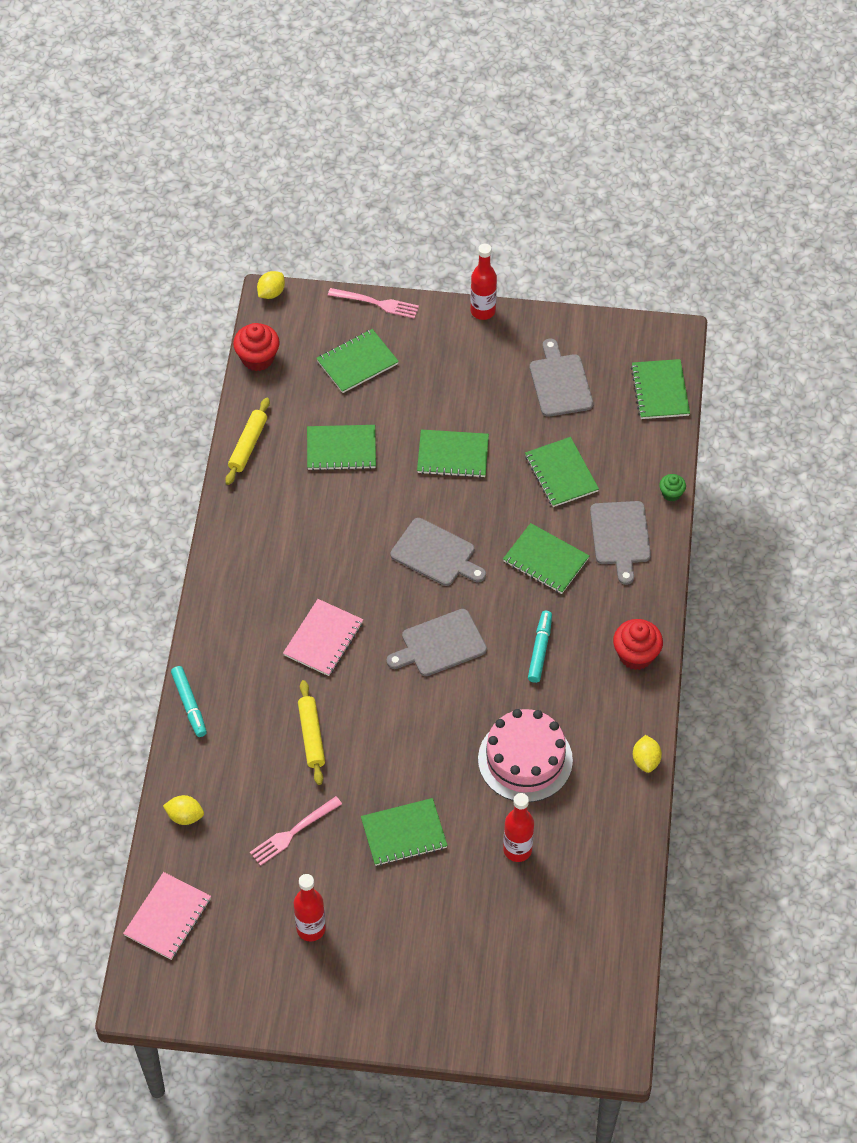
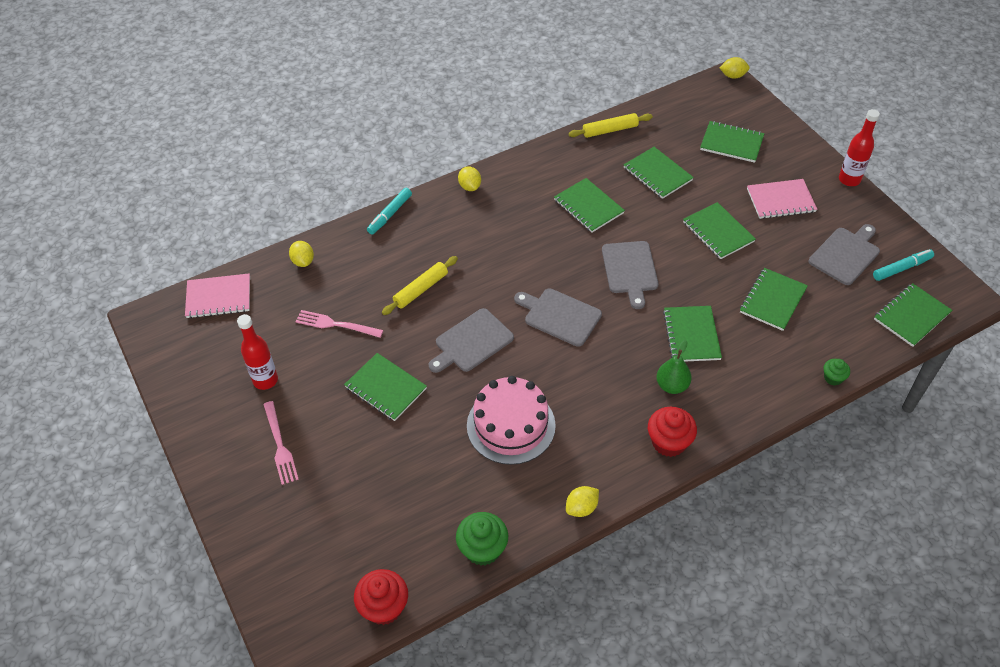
camera: 55 degrees right, 5 degrees down
red cupcake [233,323,280,371] -> red cupcake moved to [354,569,408,625]
pink notebook [283,599,363,676] -> pink notebook moved to [747,179,817,219]
pink fork [328,288,419,319] -> pink fork moved to [263,401,299,485]
red bottle [503,793,534,862] -> none
turquoise marker [528,611,552,683] -> turquoise marker moved to [873,249,934,281]
grey cutting board [590,501,651,585] -> grey cutting board moved to [429,308,514,373]
none -> green cupcake [456,512,508,566]
none -> yellow lemon [458,166,481,191]
none -> green notebook [554,178,625,232]
none -> green pear [656,340,692,394]

